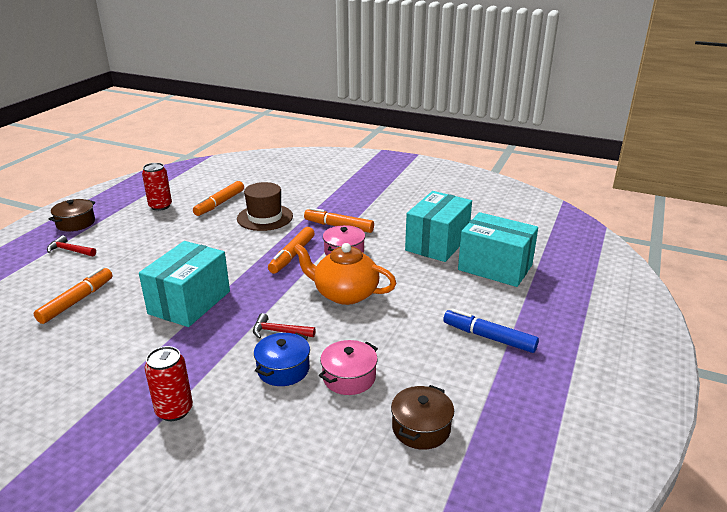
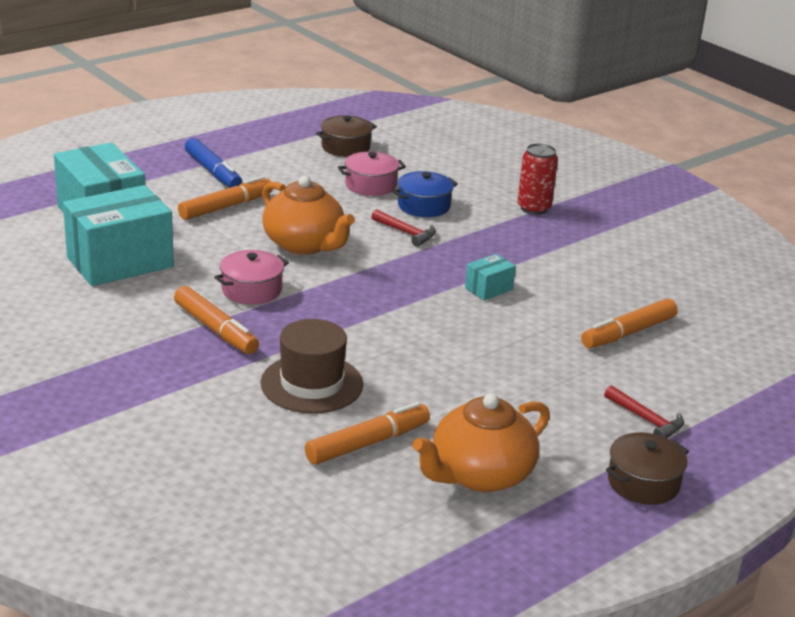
camera: 155 degrees left, 0 degrees up
turquoise box [139,241,230,327] -> turquoise box [465,254,516,301], size x0.45
red can [142,163,172,211] -> orange teapot [412,393,550,492]
orange marker [268,227,315,274] -> orange marker moved to [178,176,273,220]

